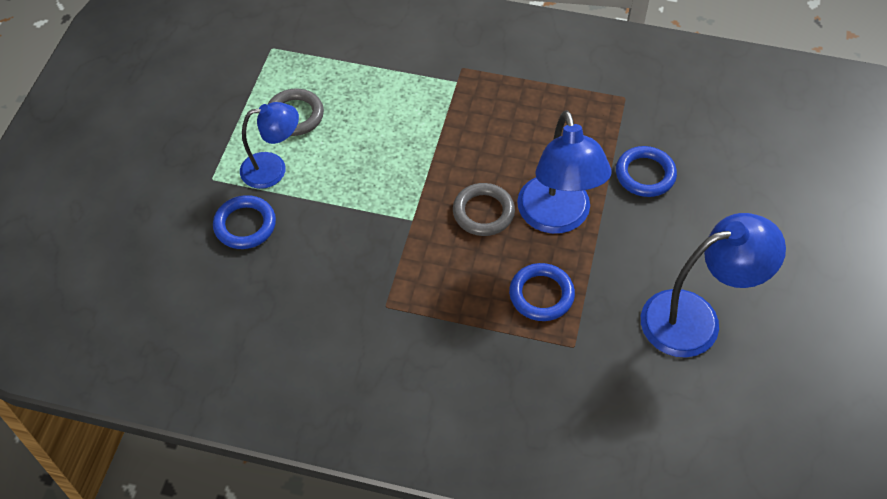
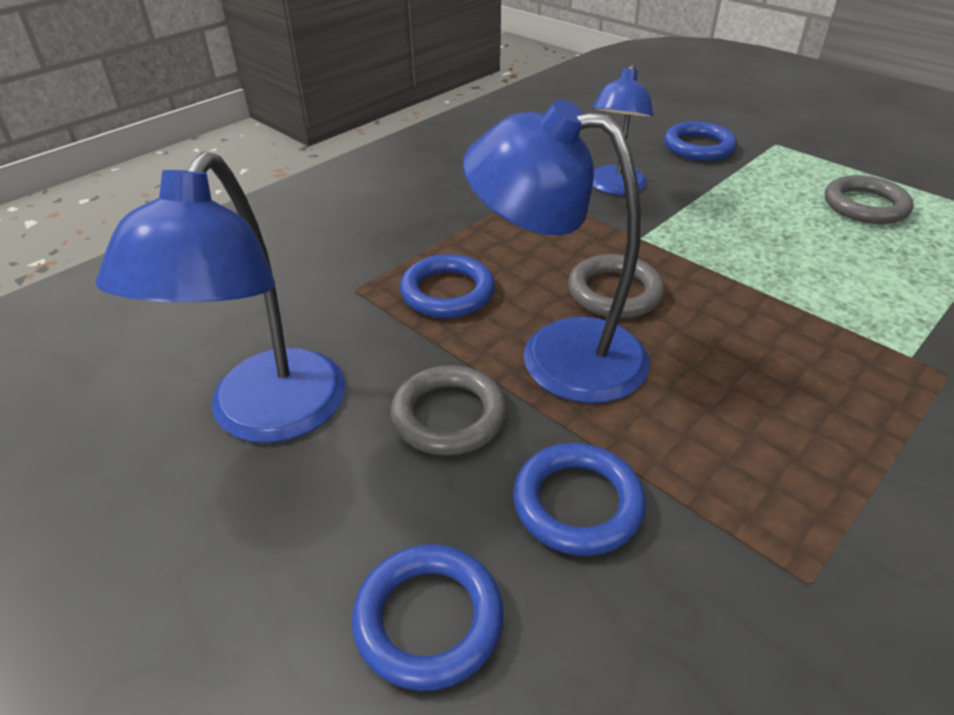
camera: 120 degrees right, 15 degrees down
blue lamp [240,102,299,189] -> blue lamp moved to [592,64,653,195]
none -> blue ring [352,544,504,691]
none -> grey ring [391,365,507,456]

